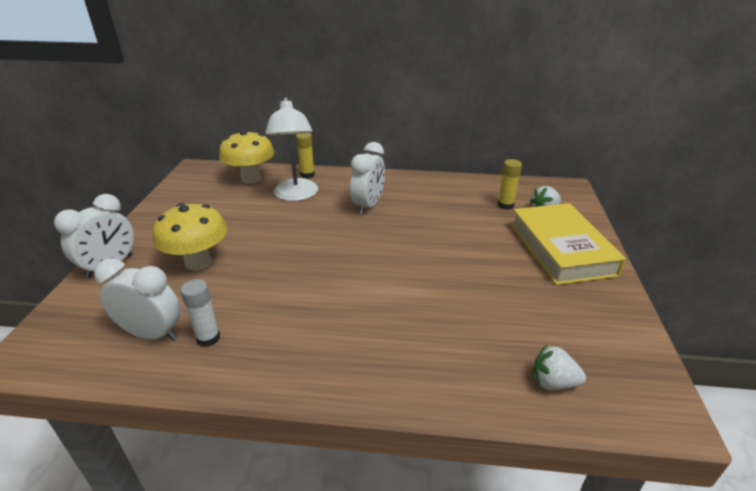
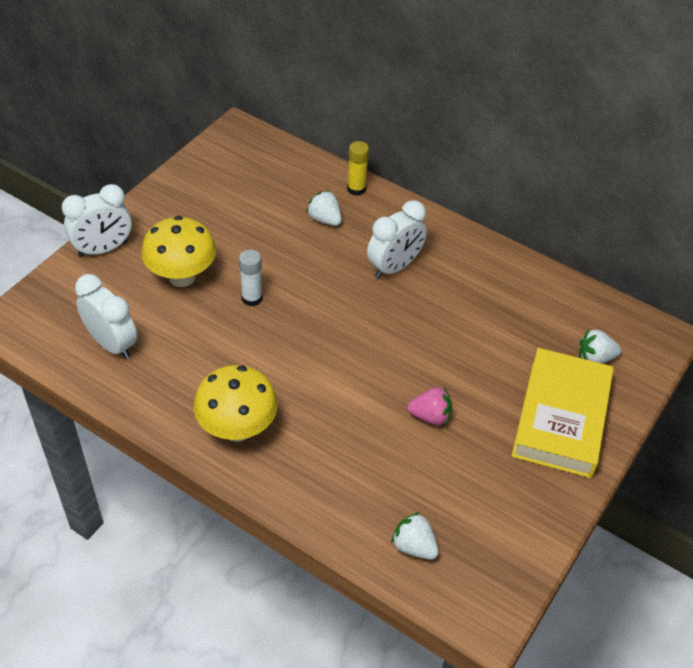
camera: 25 degrees right, 15 degrees up
white glue stick [180,279,220,347] -> white glue stick moved to [239,249,262,306]
yellow mushroom [219,130,274,184] -> yellow mushroom moved to [194,365,278,442]
white lamp [265,97,318,201] -> white strawberry [306,190,342,226]
yellow glue stick [498,159,522,210] -> none
none -> pink strawberry [407,387,452,425]

